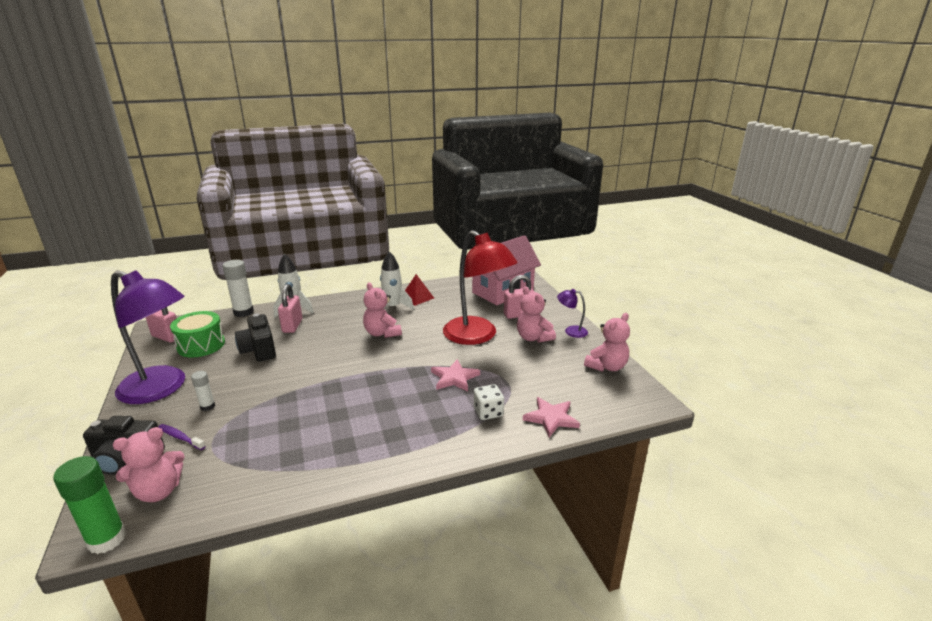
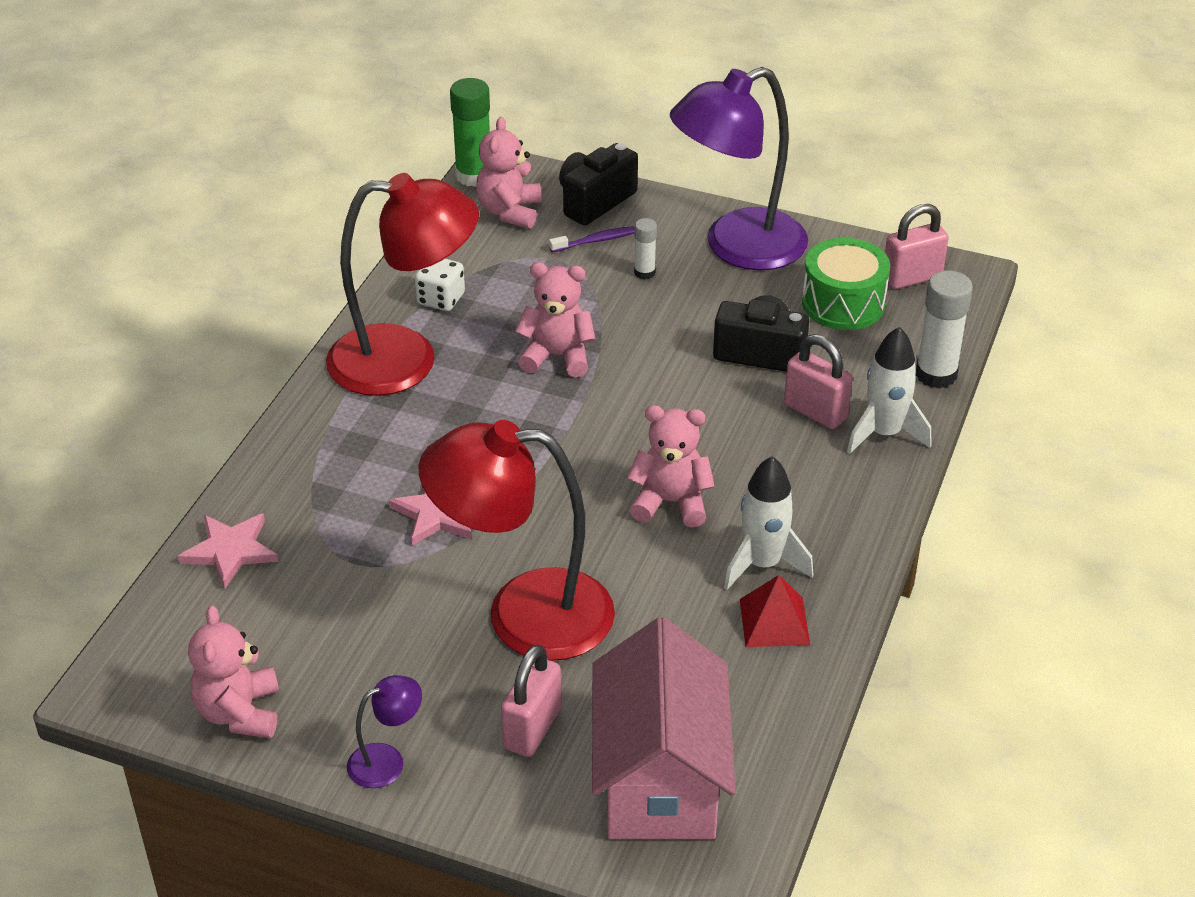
camera: 130 degrees right, 15 degrees up
white dice [474,384,504,420] -> white dice moved to [415,259,465,311]
pink teddy bear [517,286,556,343] -> pink teddy bear moved to [515,262,596,377]
none -> red lamp [326,173,479,396]

